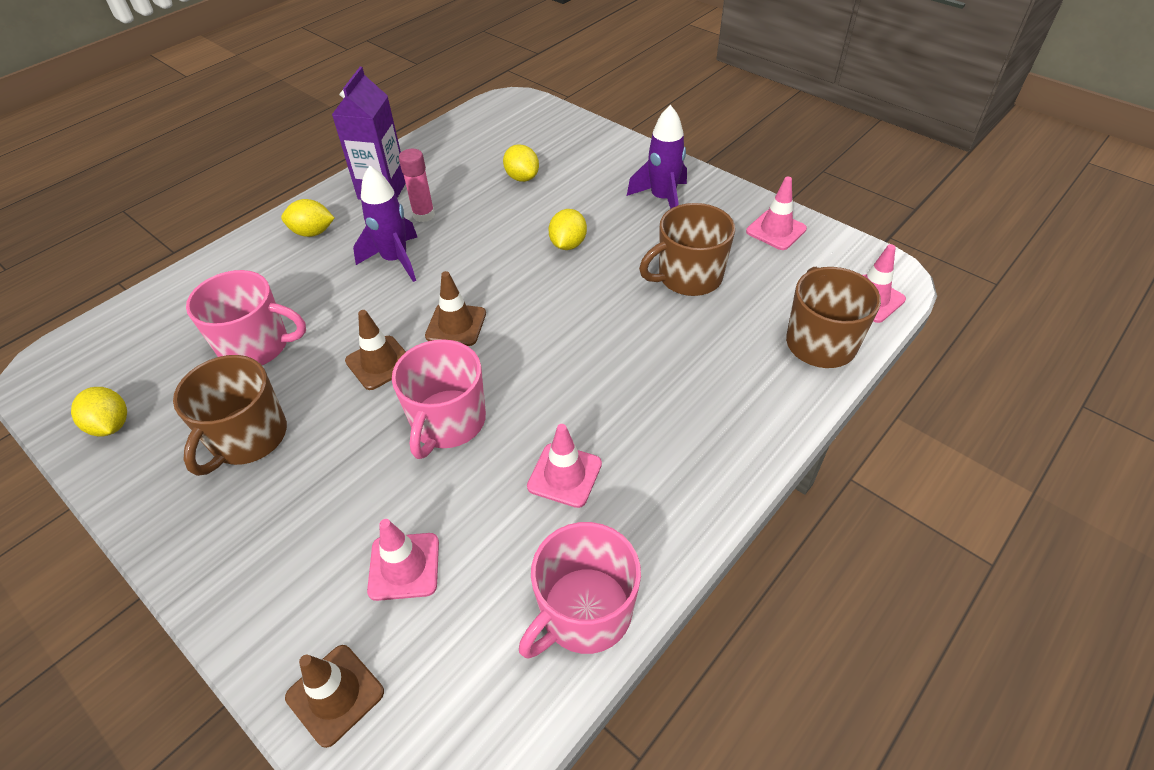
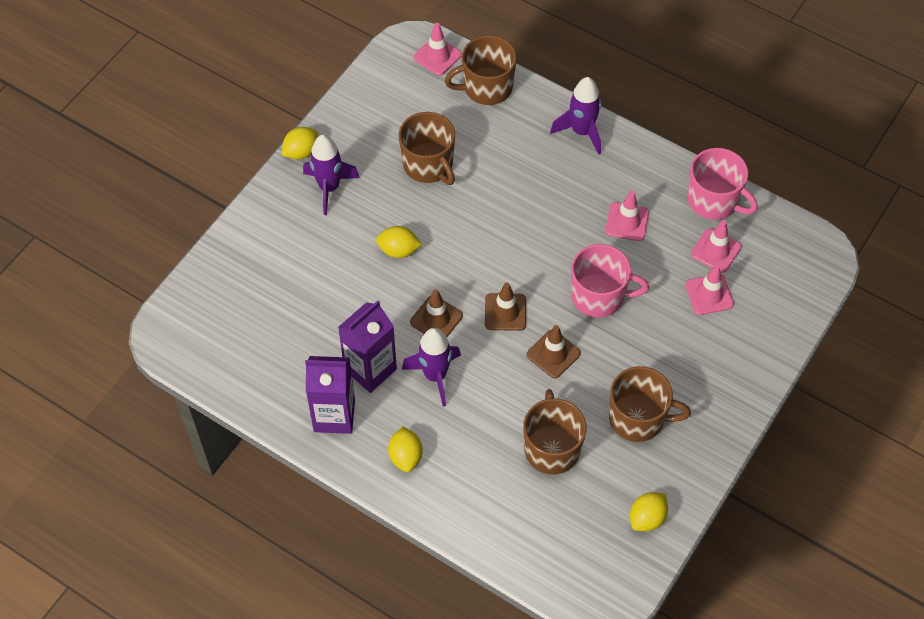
camera: 100 degrees left, 10 degrees up
pink mug [186,270,306,365] -> brown mug [523,389,586,474]
brown traffic cone [285,645,384,748] -> brown traffic cone moved to [410,289,463,337]
pink glue stick [399,149,435,222] -> purple carton [338,301,397,393]
yellow lemon [503,144,539,182] -> yellow lemon moved to [282,127,318,159]
pink traffic cone [746,176,807,250] -> pink traffic cone moved to [691,220,742,273]
none -> purple rocket [550,77,601,154]

